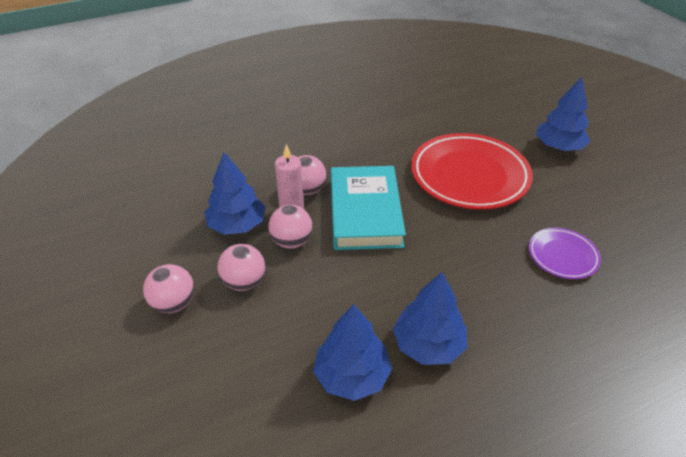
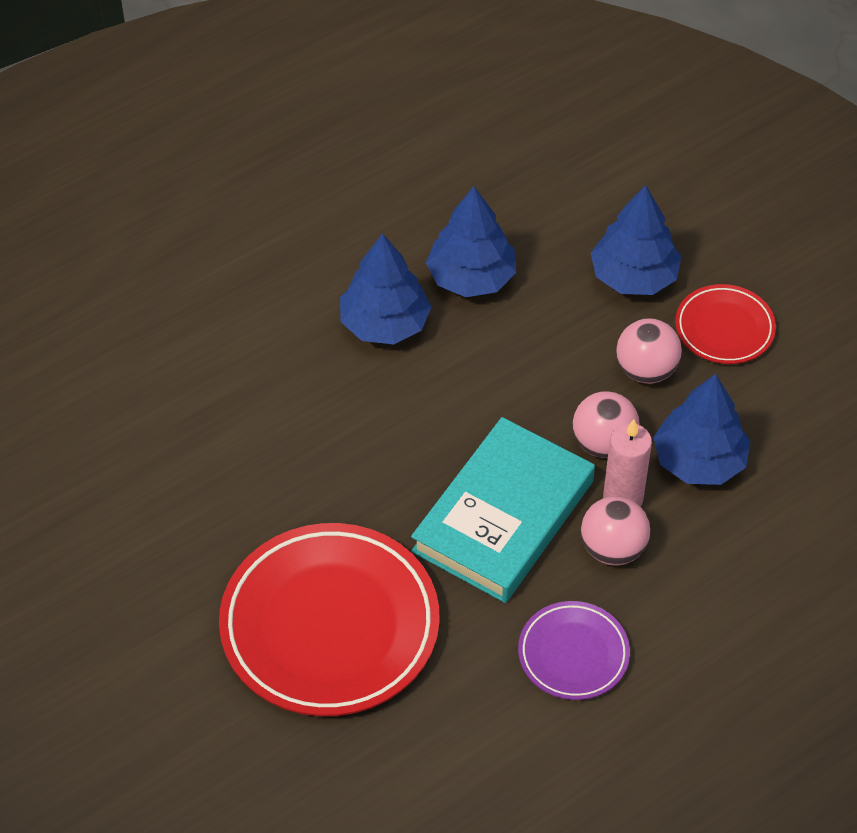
camera: 170 degrees right, 10 degrees up
pink ball [143,264,194,313] -> red plate [675,284,776,364]
turquoise book [331,166,406,250] -> turquoise book turned 45 degrees clockwise [411,417,595,603]
purple plate [529,228,601,279] -> purple plate moved to [518,601,630,700]
blue tree [536,77,590,151] -> blue tree moved to [591,185,681,295]

